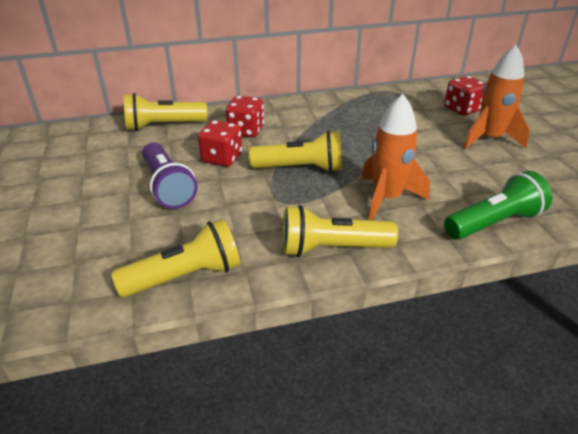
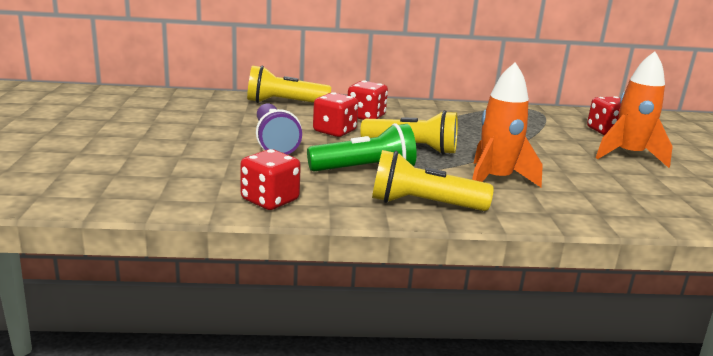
camera: 10 degrees right, 15 degrees down
yellow flashlight [111,219,240,298] -> red dice [240,149,301,210]
green flashlight [444,171,552,240] -> green flashlight moved to [307,123,417,172]

